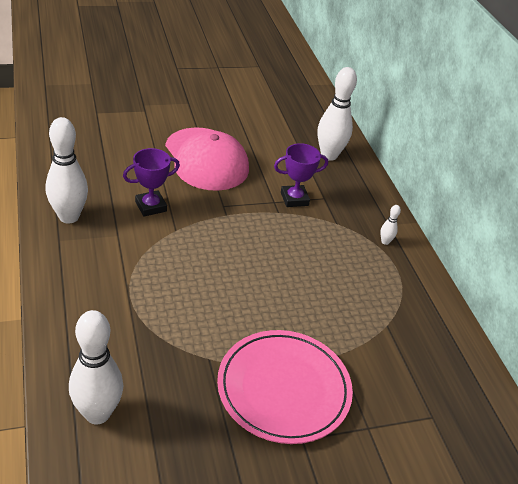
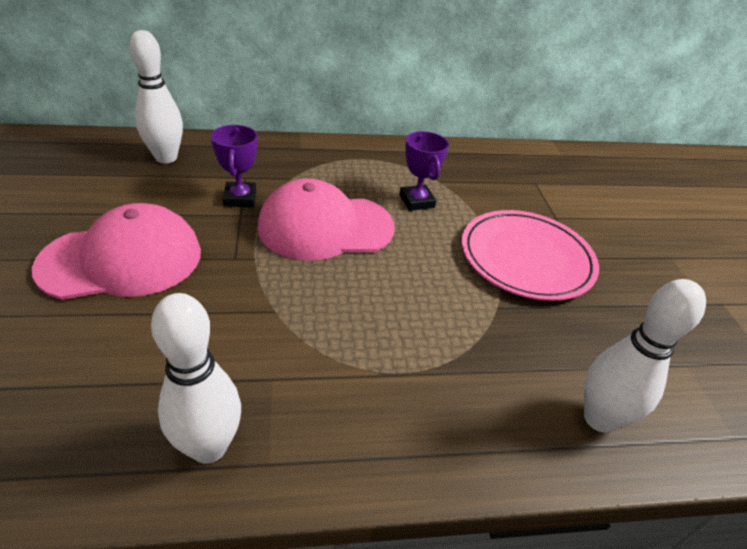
camera: 80 degrees left, 0 degrees up
purple trophy [123,148,180,216] -> purple trophy moved to [400,131,449,211]
white bowling pin [380,205,401,245] -> none
none -> pink cap [257,179,395,261]

